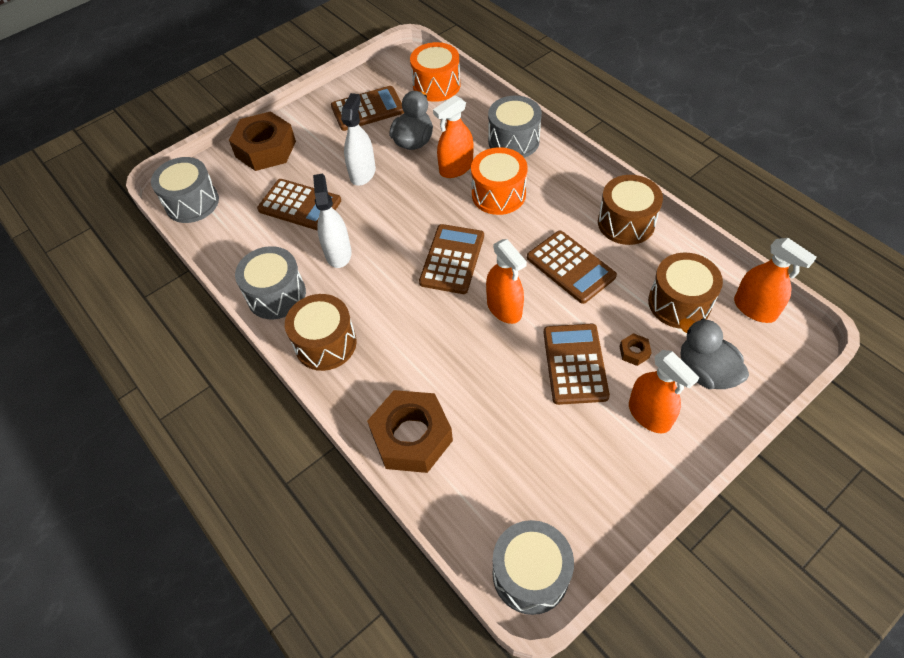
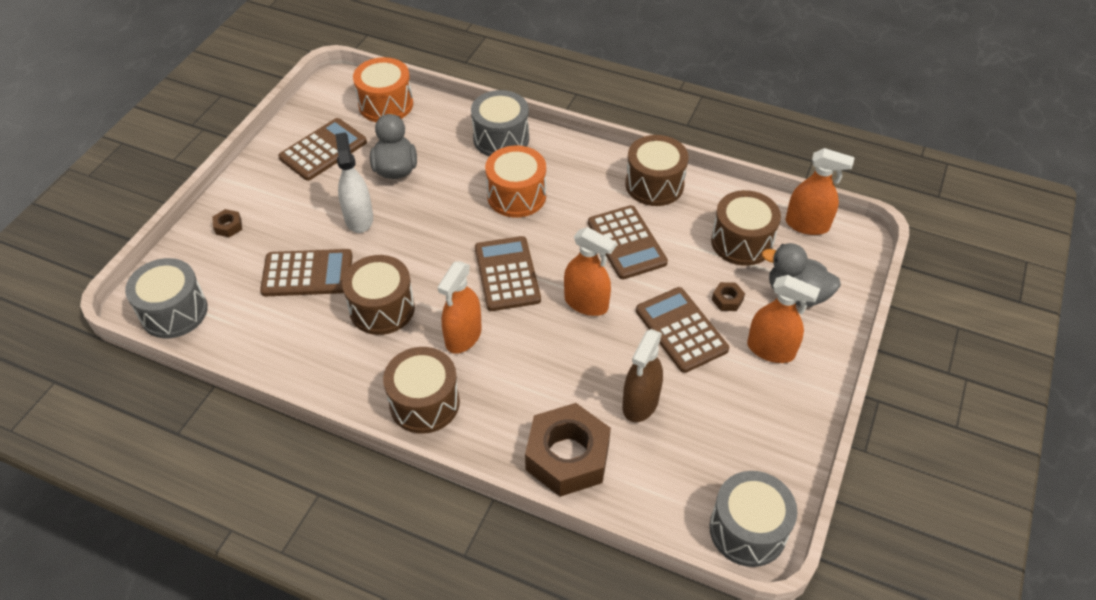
camera: 30 degrees left, 5 degrees down
brown nut [229,111,296,171] -> brown nut [212,209,242,238], size x0.40
grey drum [235,246,306,319] -> none
white spray bottle [313,174,352,268] -> brown drum [342,255,415,335]
orange spray bottle [433,95,473,178] -> orange spray bottle moved to [438,261,482,354]
brown calculator [527,231,617,304] -> brown calculator turned 45 degrees clockwise [588,205,668,279]
none -> brown spray bottle [623,329,663,422]

